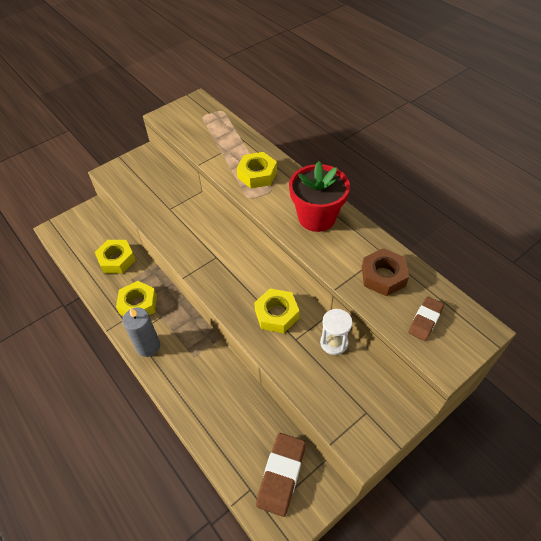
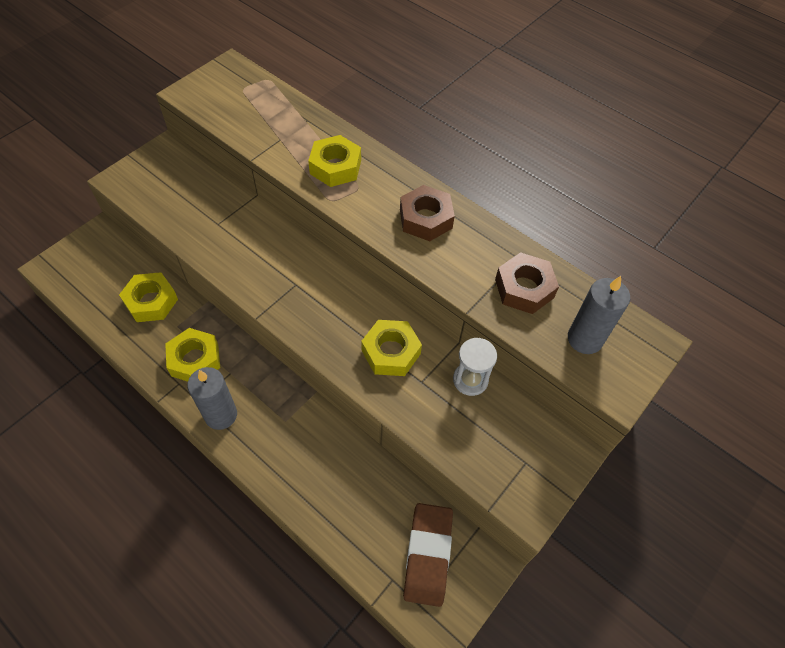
camera: 15 degrees left, 5 degrees up
red flower pot [289,161,350,232] -> brown nut [400,185,455,241]
brown eraser [408,296,444,341] -> grey candle [568,276,630,354]

